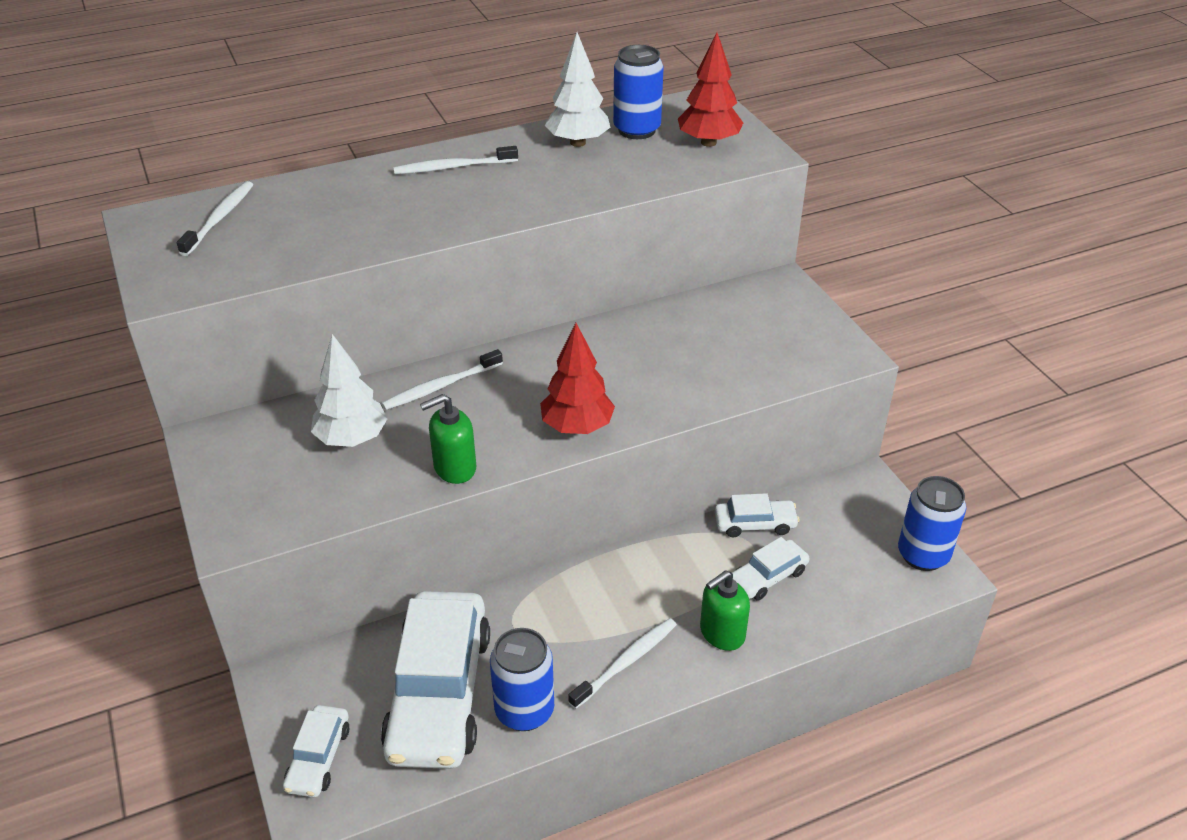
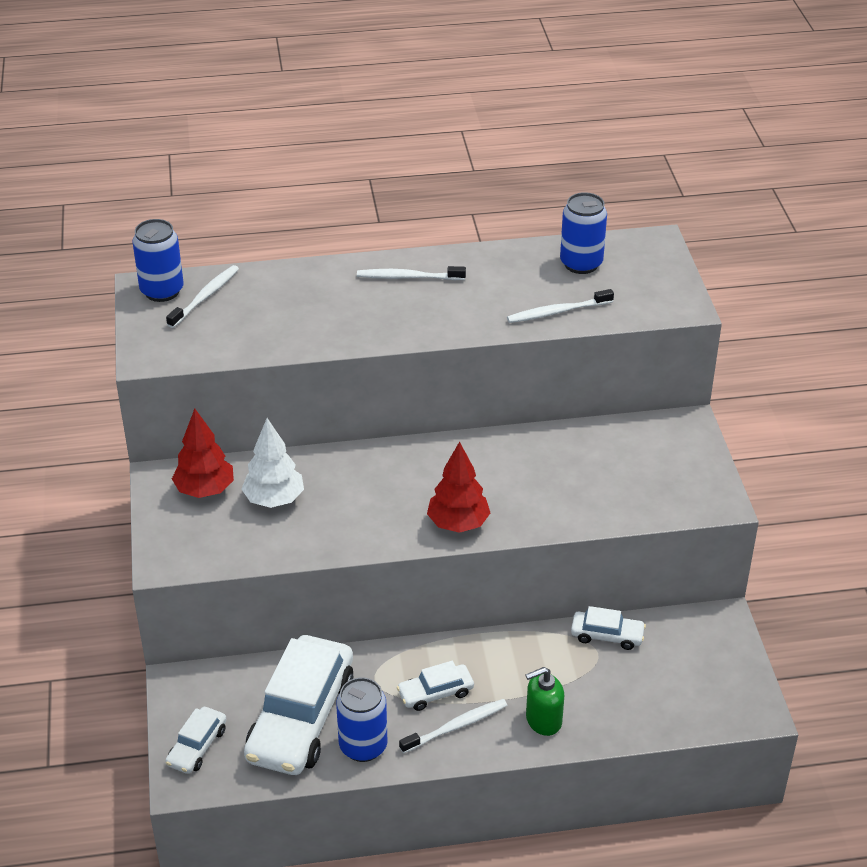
camera: 15 degrees right, 0 degrees up
white toothbrush [381,349,503,410] -> white toothbrush moved to [507,289,614,323]
green soap dispenser [420,394,476,484] -> none
white tree [545,32,611,147] -> none
red tree [678,32,743,147] -> red tree moved to [172,409,234,498]
white car [732,537,810,601] -> white car moved to [397,661,474,711]
blue can [898,476,966,571] -> blue can moved to [132,219,184,302]

